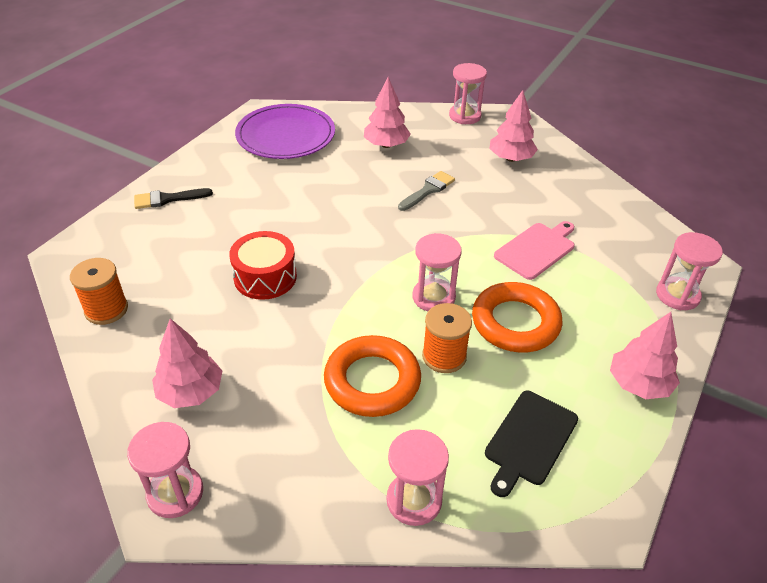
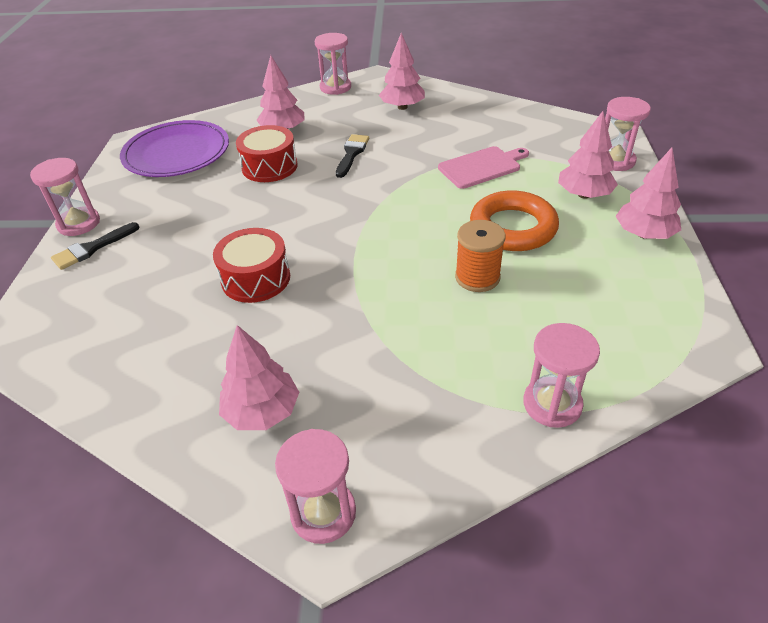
camera: 25 degrees left, 0 degrees up
orange spool [70,258,128,325] -> none
orange ring [324,335,421,417] -> none
grey brush [398,171,455,211] -> black brush [336,134,369,178]
pink hourglass [413,233,462,311] -> pink hourglass moved to [30,158,100,236]
black cutting board [485,391,578,497] -> none
pink cutting board [494,221,575,280] -> pink cutting board turned 45 degrees clockwise [438,146,529,189]
none -> red drum [236,125,298,182]
none -> pink tree [558,111,618,199]

